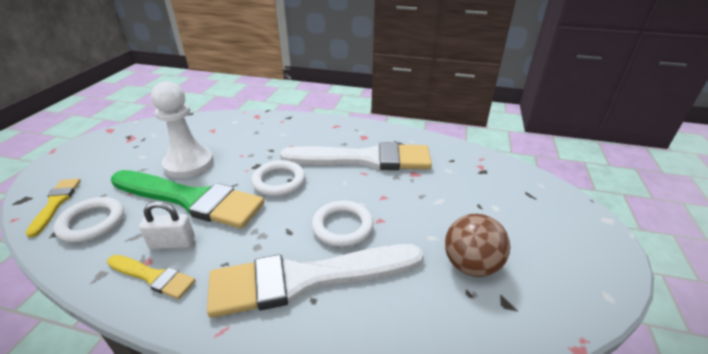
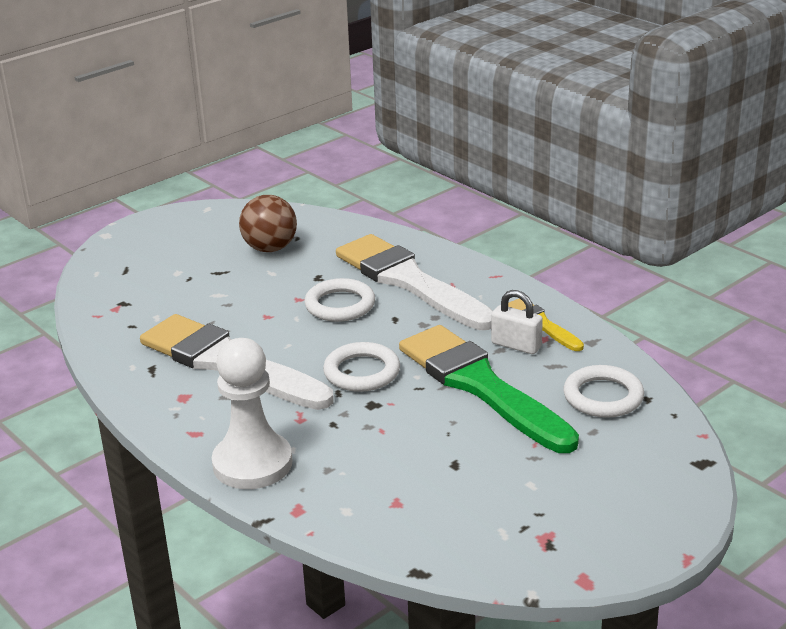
camera: 145 degrees left, 5 degrees down
yellow brush [25,179,81,237] -> none
white pawn [151,81,214,178] -> white pawn moved to [212,338,293,489]
white brush [207,244,424,318] -> white brush turned 150 degrees counterclockwise [336,234,493,330]

